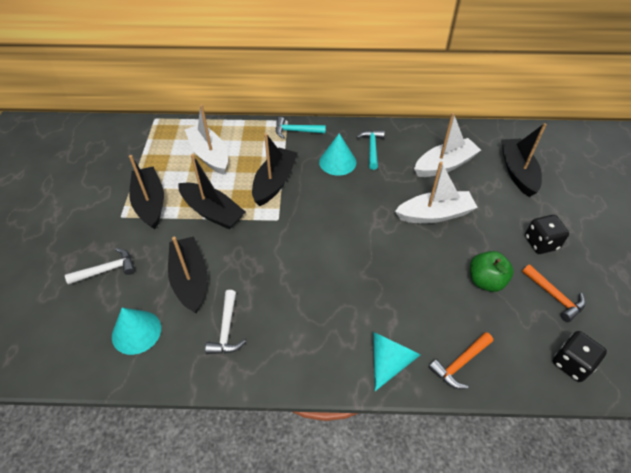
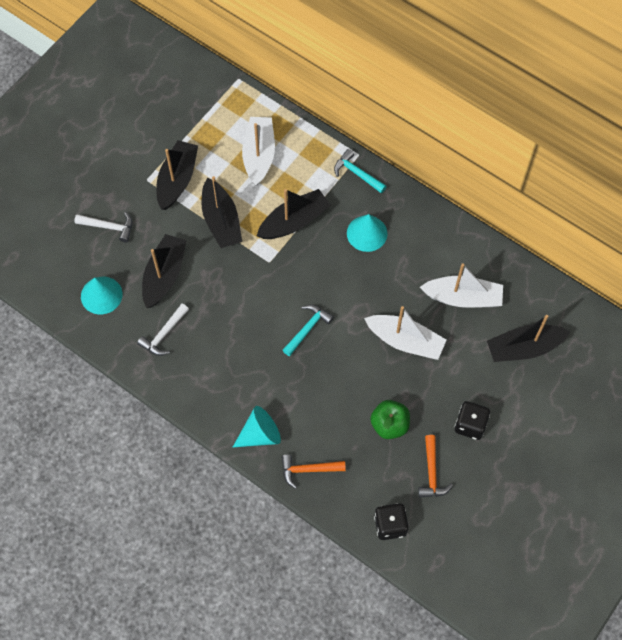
camera: 35 degrees right, 15 degrees up
turquoise hammer [356,130,385,170] -> turquoise hammer moved to [283,305,334,356]
black boat [501,123,547,197] -> black boat turned 135 degrees counterclockwise [487,315,571,362]

